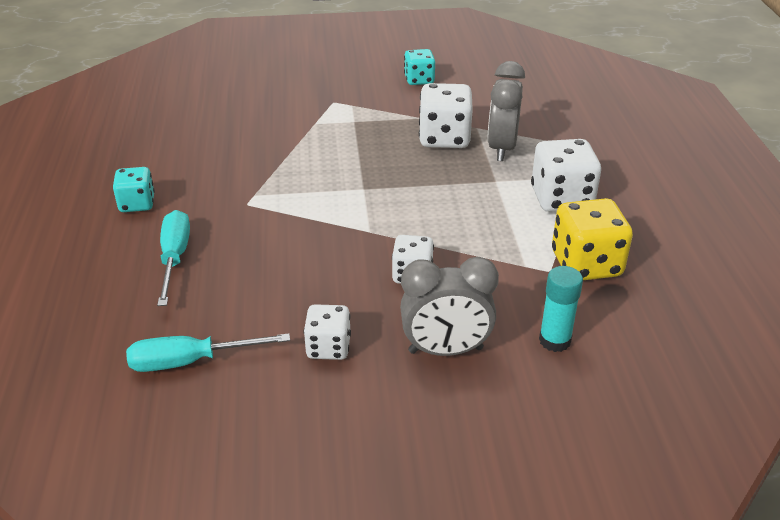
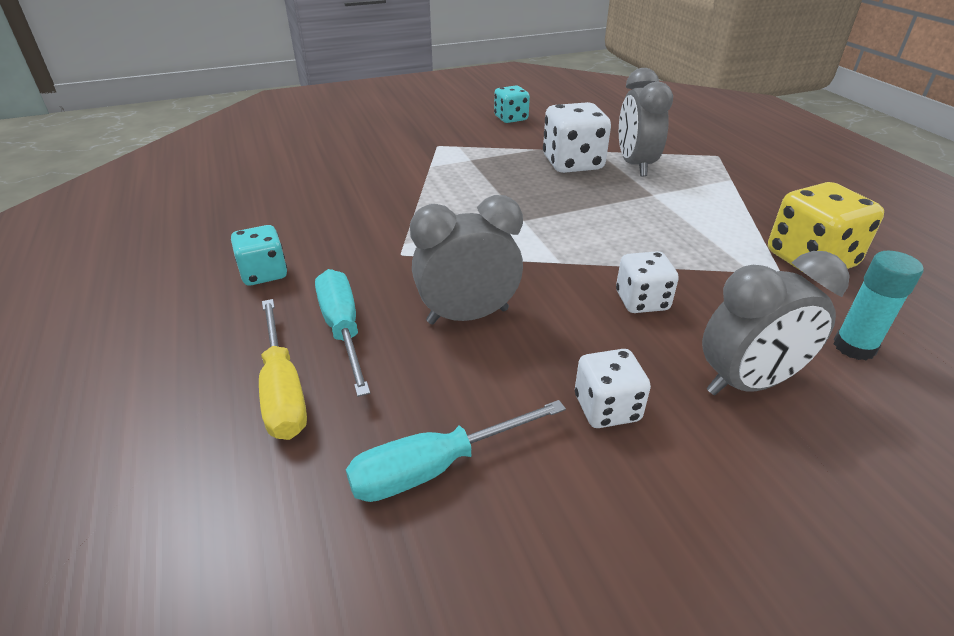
camera: 15 degrees left, 0 degrees up
white dice [531,139,601,212] -> none
none -> yellow screwdriver [259,299,307,440]
none -> grey clock [410,195,523,324]

